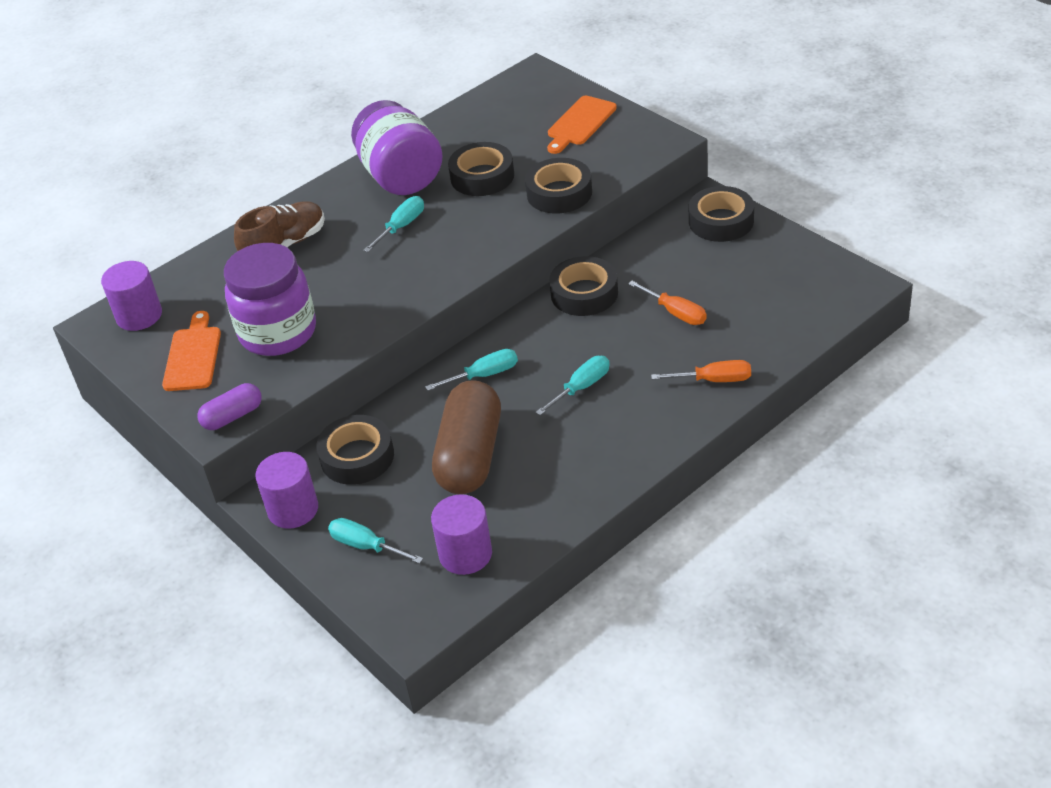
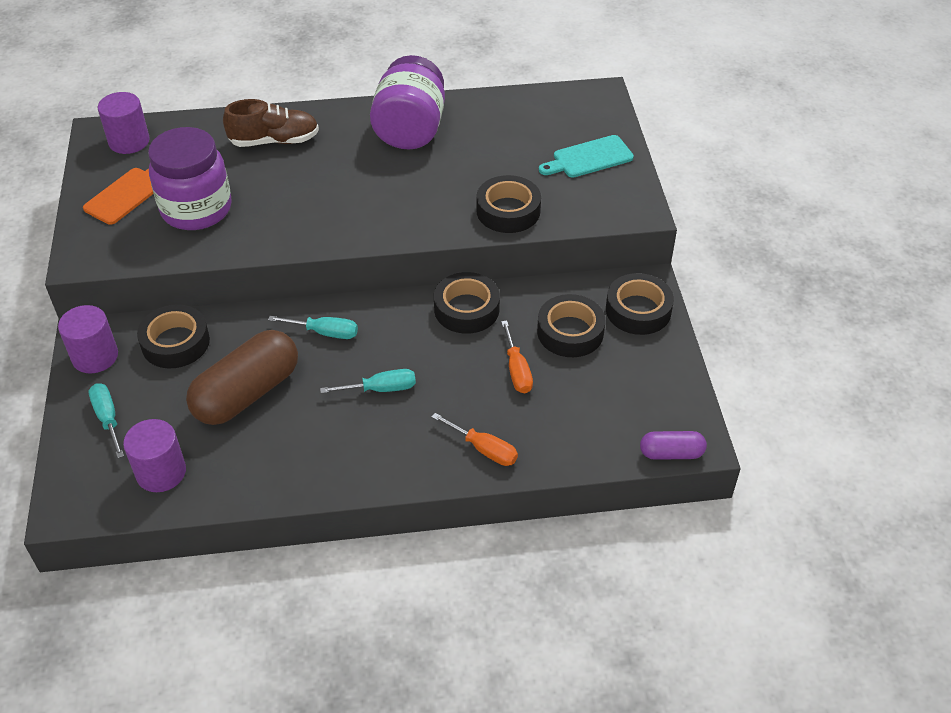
camera: 30 degrees right, 5 degrees up
purple capsule [197,383,262,430] -> purple capsule moved to [640,431,707,460]
turquoise screwdriver [363,196,424,252] -> none
black tape [448,142,514,196] -> black tape moved to [537,294,605,357]
orange cutting board [547,96,617,154] -> turquoise cutting board [539,135,634,178]

